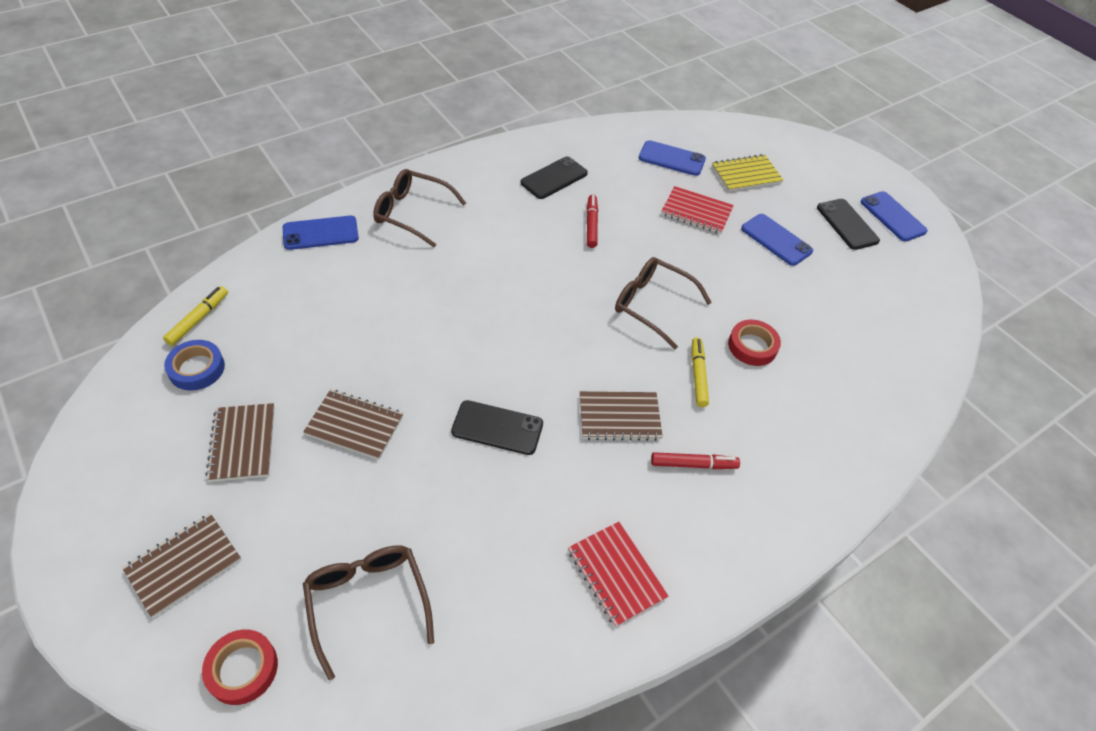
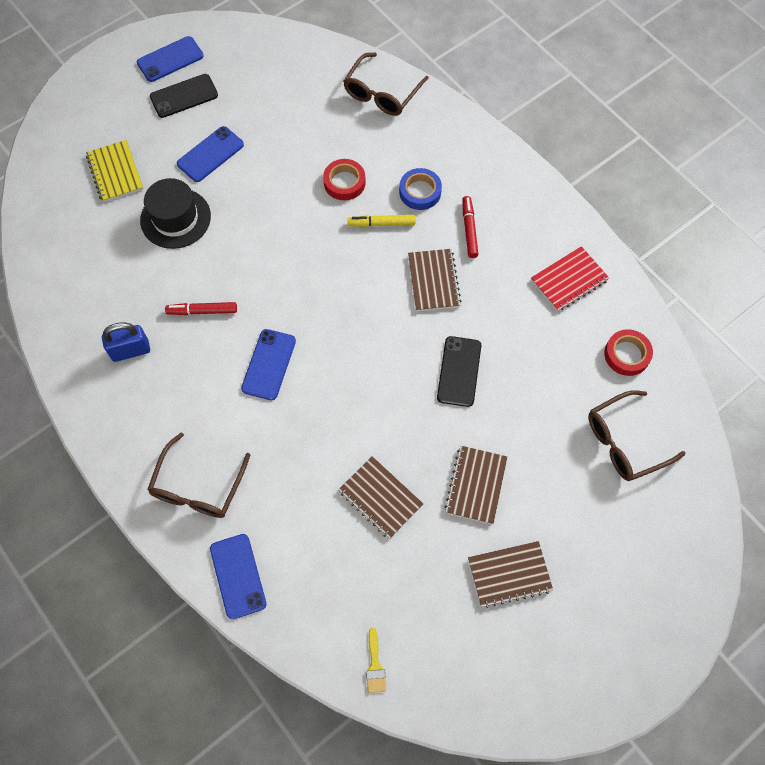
camera: 90 degrees left, 15 degrees up
brown notebook [122,513,241,618] -> brown notebook moved to [338,456,423,539]
yellow marker [163,286,228,346] -> yellow brush [366,628,386,693]
blue tape [164,340,225,391] -> blue tape moved to [399,168,442,210]
red tape [202,629,278,705] -> red tape moved to [604,329,653,376]
black phone [521,156,588,199] -> blue padlock [102,322,150,362]
brown glasses [615,257,712,349] -> brown glasses moved to [343,52,429,116]
blue phone [639,140,706,176] -> blue phone moved to [241,329,296,400]
red notebook [661,186,734,234] -> black hat [140,178,211,249]

